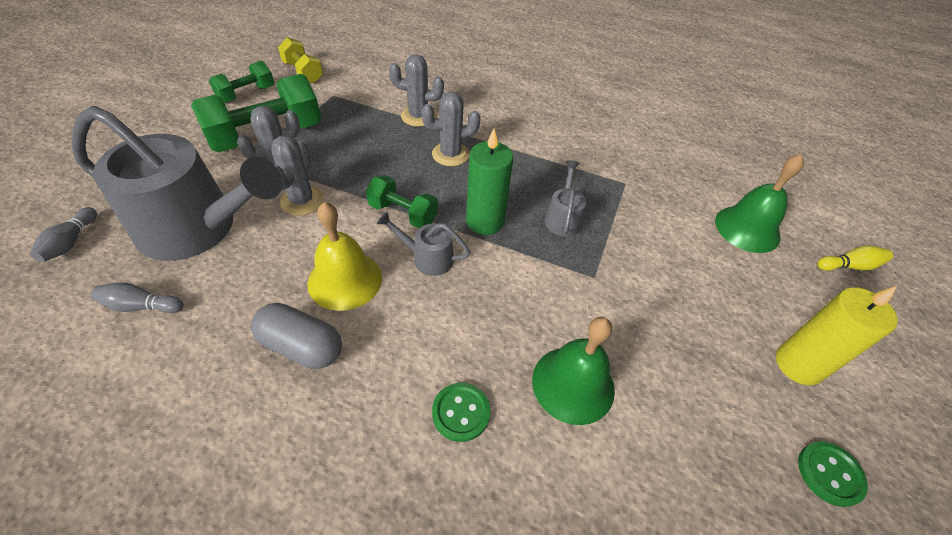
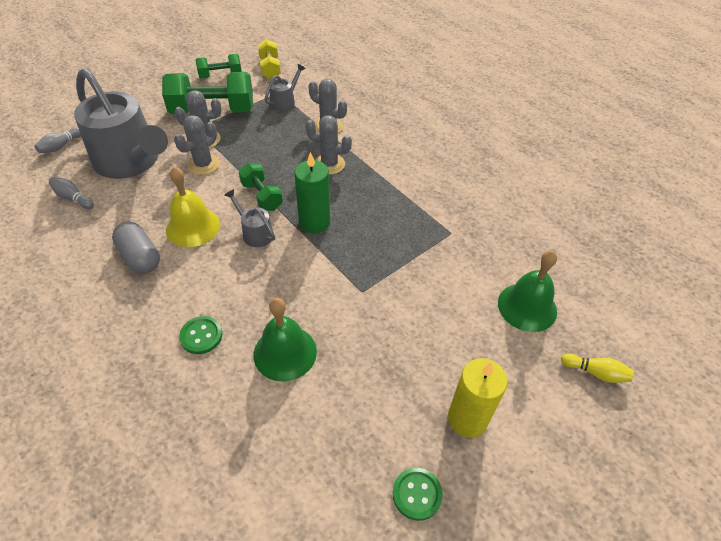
camera: 30 degrees right, 0 degrees up
grey watering can [545,161,586,237] -> grey watering can moved to [264,64,306,111]

